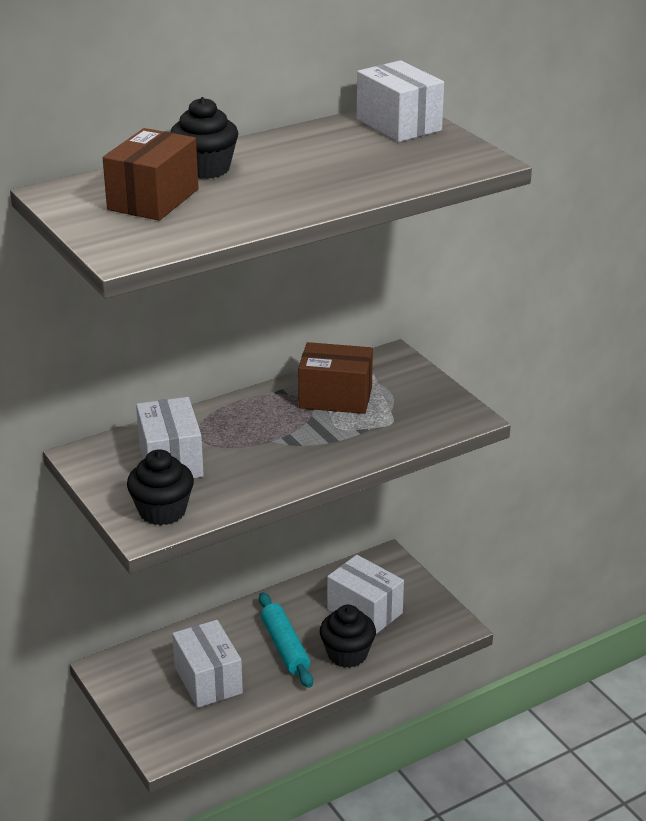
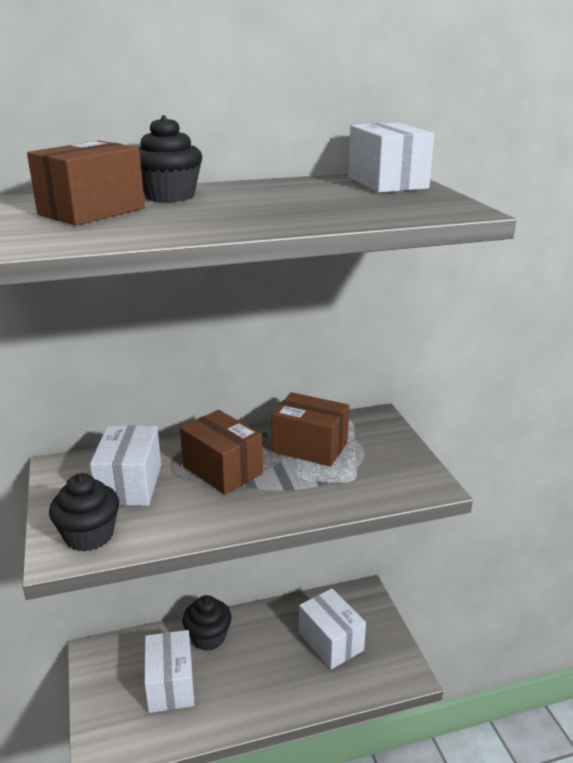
camera: 15 degrees right, 5 degrees down
turquoise rolling pin [259,592,313,688] -> none
black cupcake [320,604,376,668] -> black cupcake moved to [183,595,232,651]
none -> brown box [180,410,263,495]

